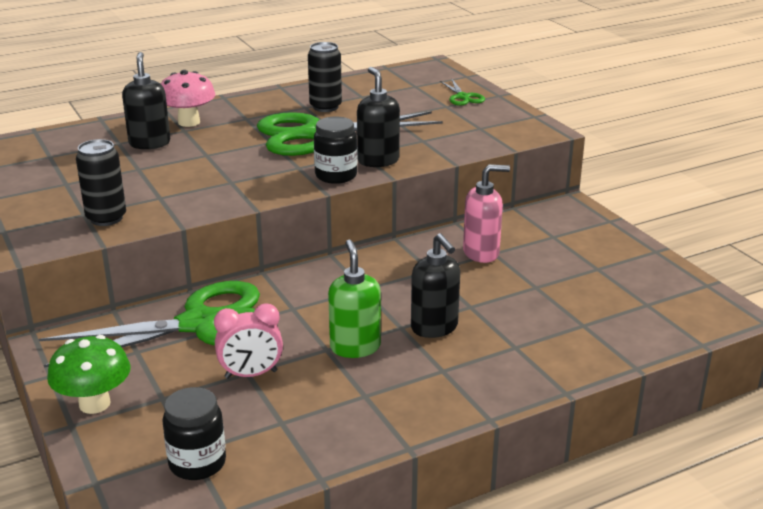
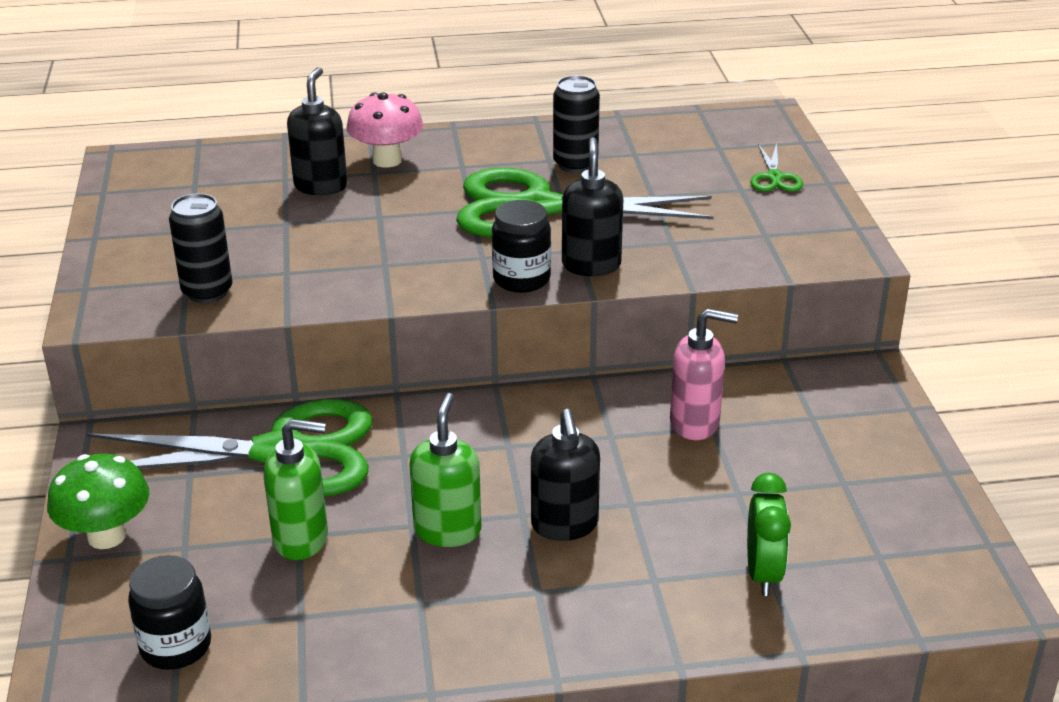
camera: 20 degrees right, 5 degrees up
pink clock [214,303,283,379] -> green soap dispenser [264,419,328,560]
none -> green clock [747,473,791,596]

